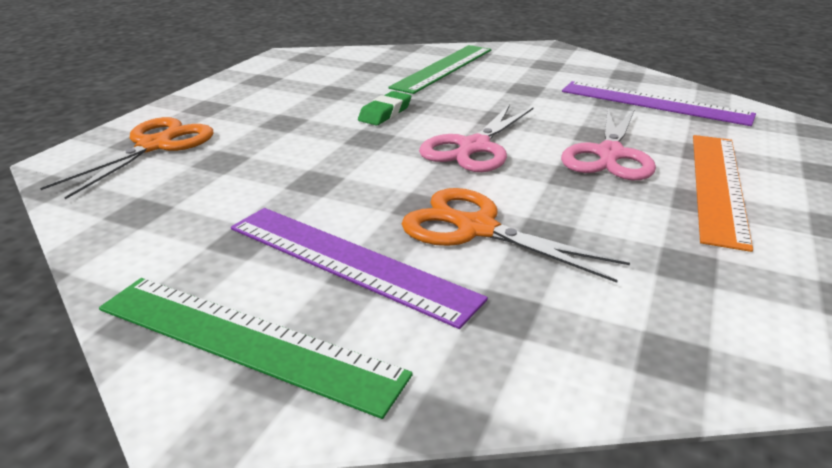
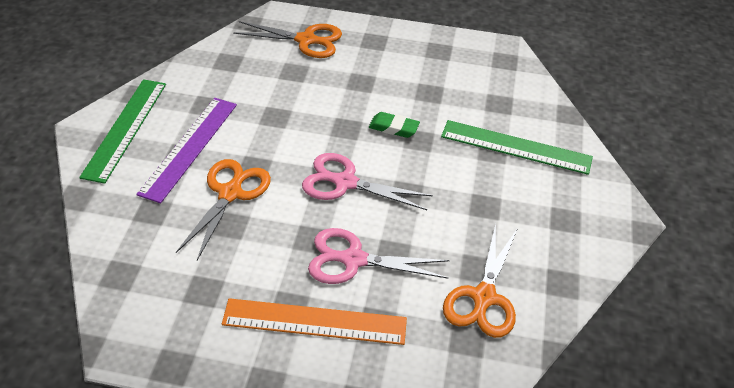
camera: 75 degrees right, 15 degrees up
purple ruler [562,81,756,126] -> orange scissors [443,224,518,338]

